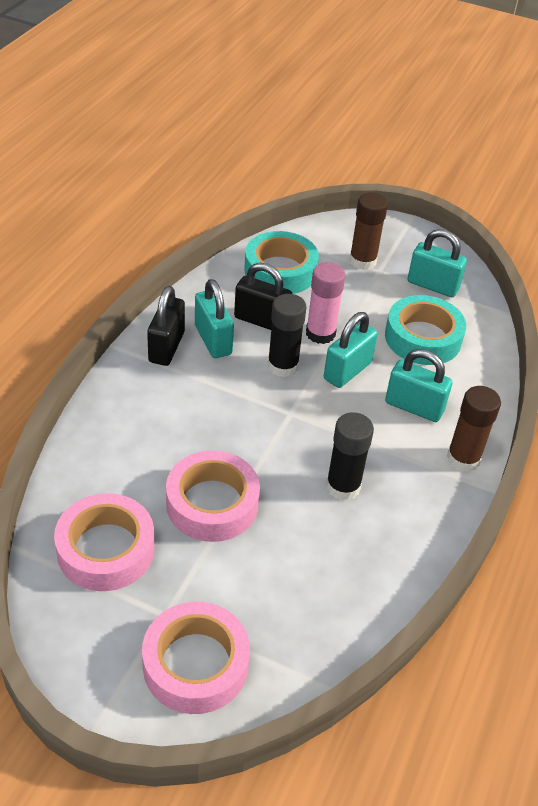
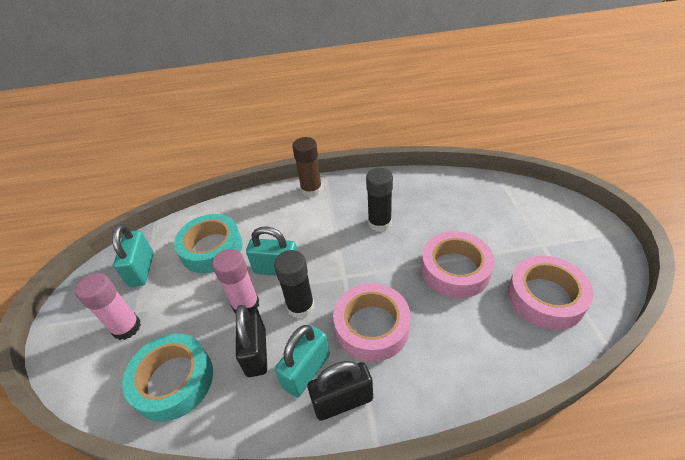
camera: 115 degrees left, 0 degrees up
pink tape [142,602,250,714] -> pink tape moved to [333,283,411,362]
brown glue stick [349,192,388,270] -> pink glue stick [75,273,141,340]
turquoise padlock [385,349,452,422] -> none

